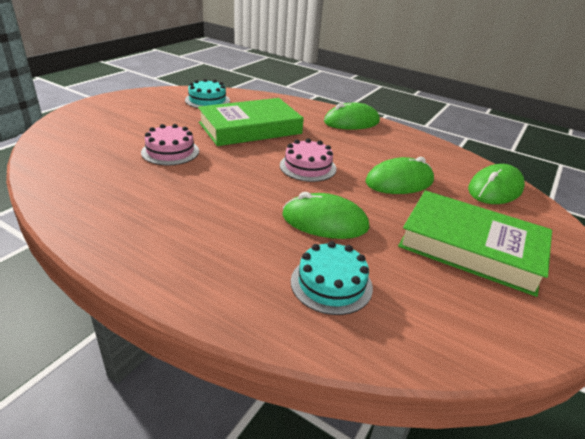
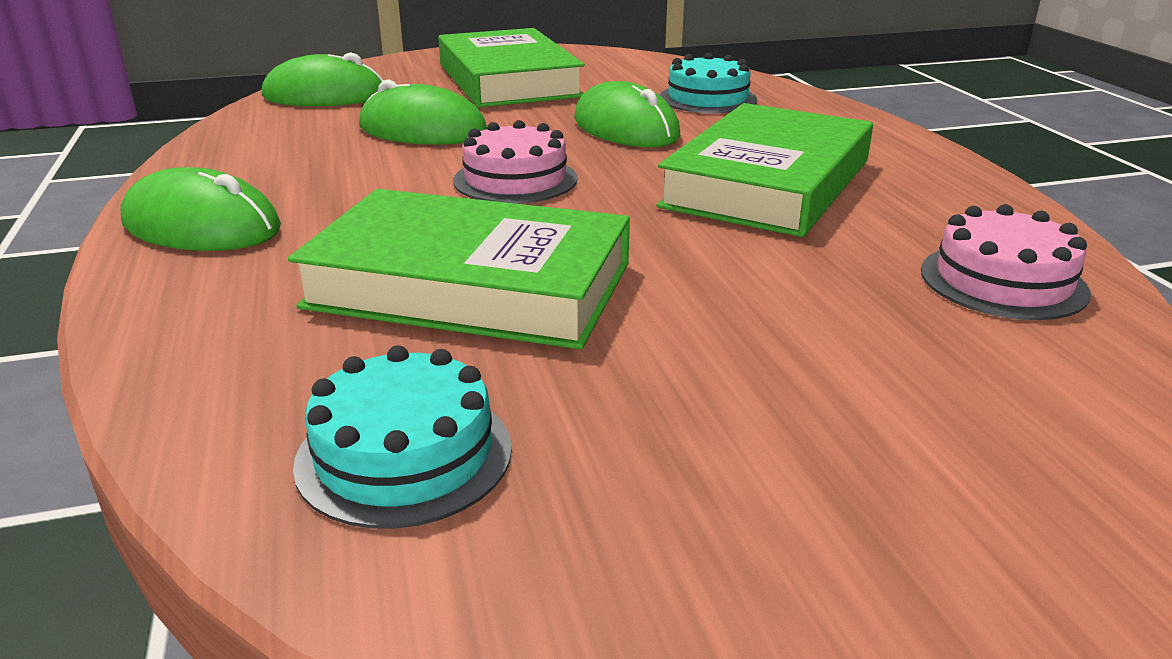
camera: 135 degrees left, 5 degrees down
pink cake [141,124,199,165] -> pink cake moved to [921,204,1091,320]
none -> green book [656,103,873,237]

